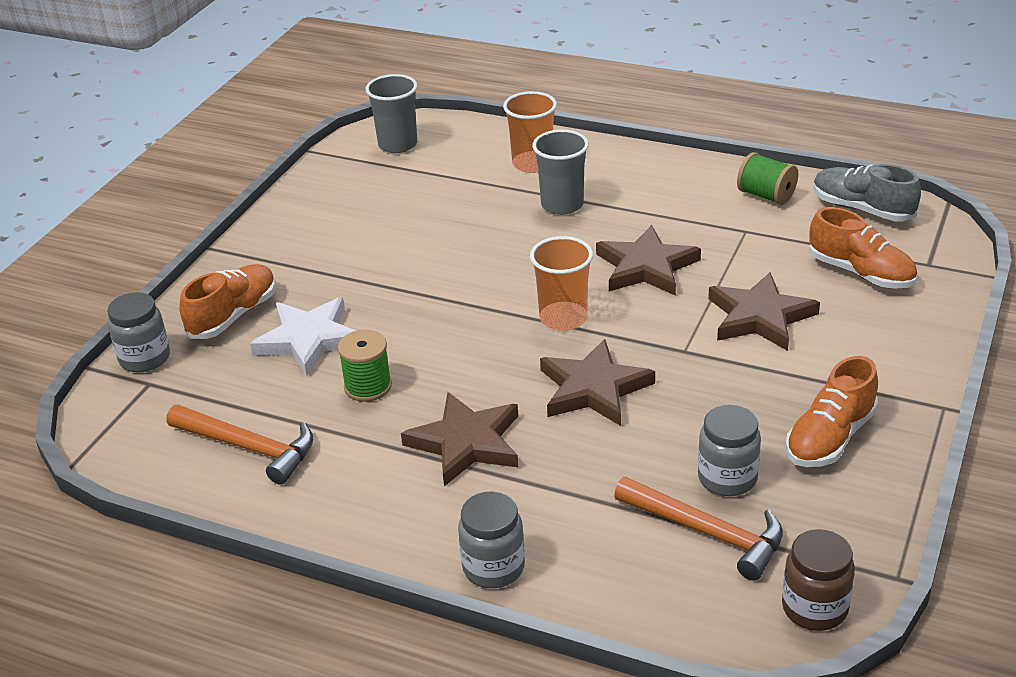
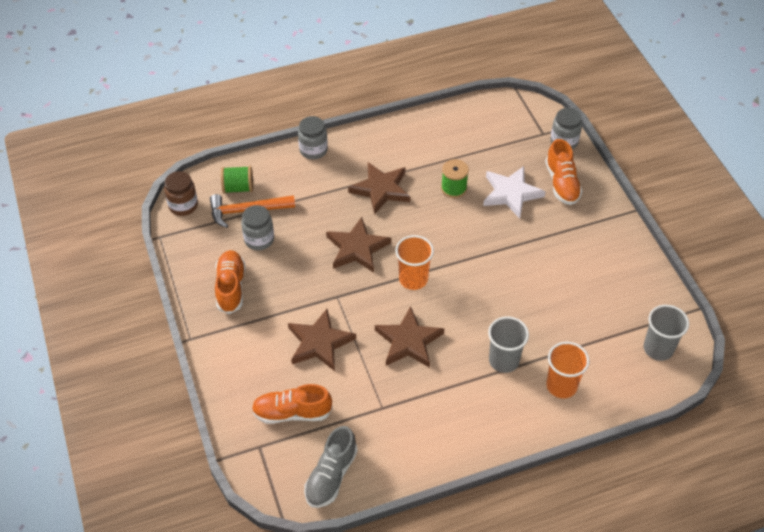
camera: 135 degrees right, 15 degrees up
orange hammer [167,405,313,485] -> none
green spool [737,152,798,205] -> green spool moved to [221,166,253,193]
grey shoe [813,164,921,222] -> grey shoe turned 120 degrees clockwise [304,426,358,508]

